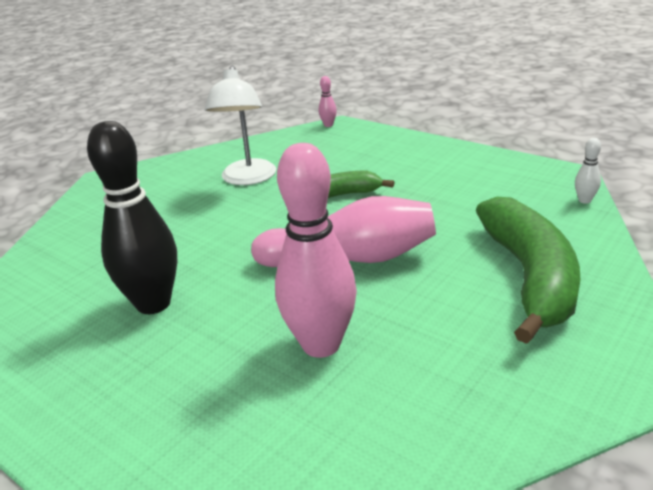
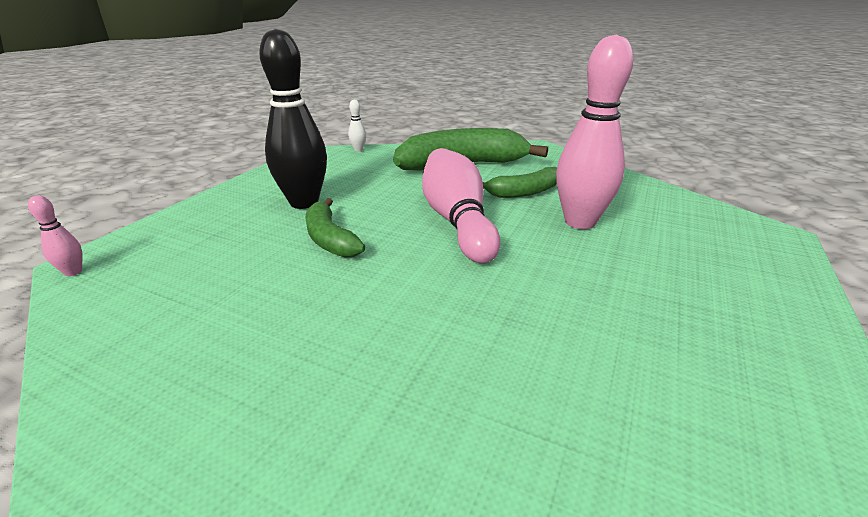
camera: 105 degrees left, 0 degrees up
black bowling pin [87,121,177,314] -> black bowling pin moved to [259,29,327,209]
white lamp [205,66,276,185] -> none
none -> green banana [483,167,557,198]

